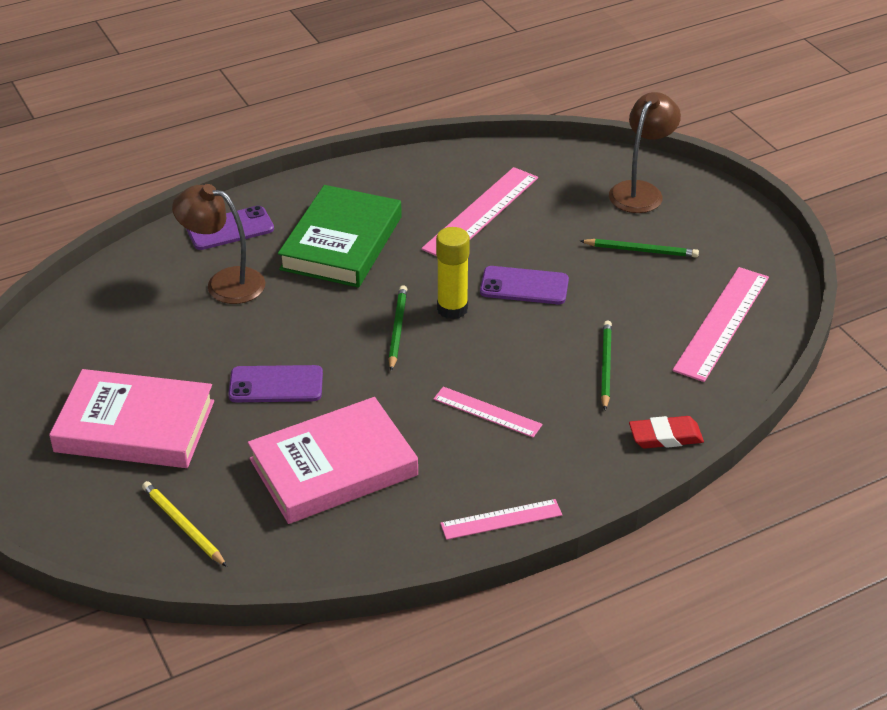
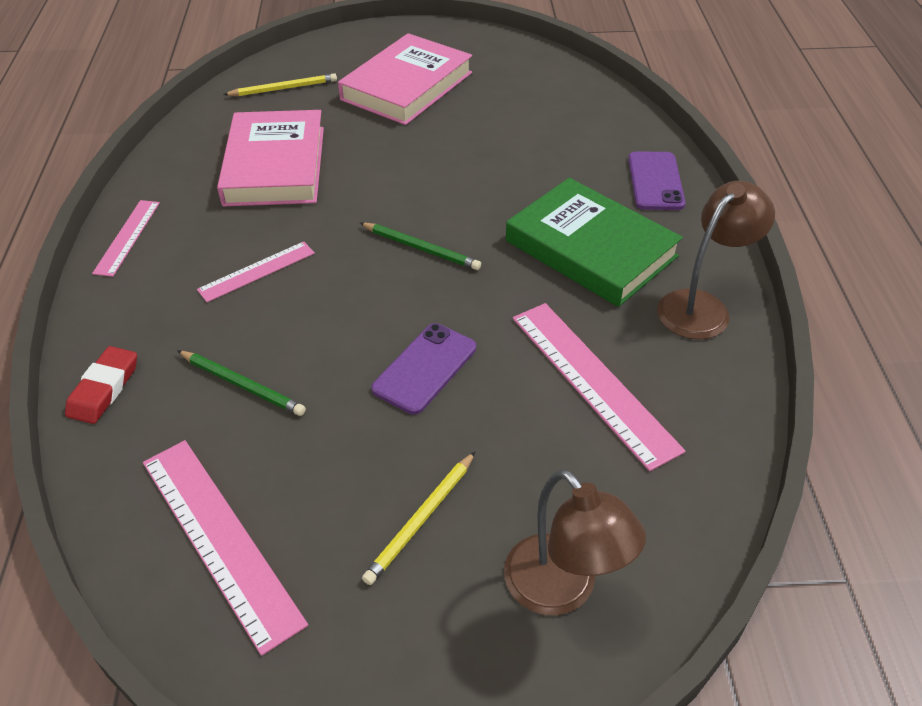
camera: 115 degrees right, 5 degrees up
brown lamp [172,184,265,304] -> brown lamp moved to [657,181,775,340]
purple phone [228,365,323,402] -> none
yellow glue stick [436,227,470,319] -> none
green pencil [580,239,699,258] -> yellow pencil [362,452,475,585]

